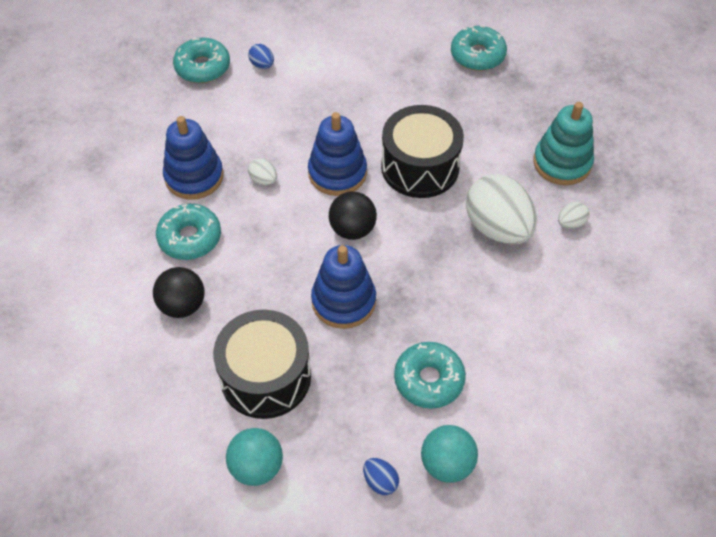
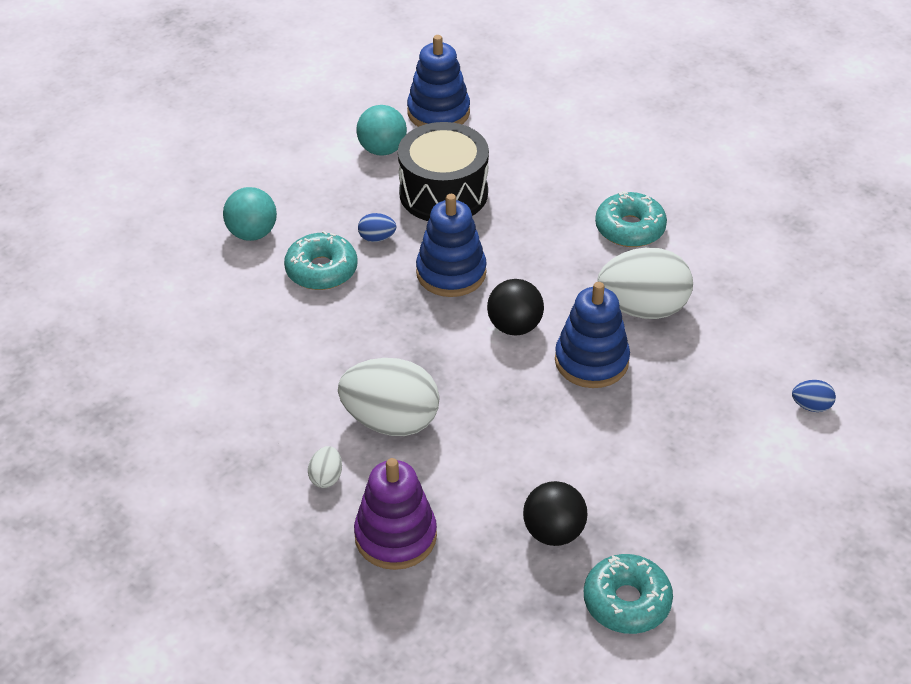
camera: 135 degrees right, 10 degrees down
black ball [153,267,205,318] -> black ball moved to [523,481,588,546]
blue stacking toy [163,116,224,200] -> blue stacking toy moved to [407,35,470,127]
turquoise donut [173,37,230,83] -> none
white egg [248,159,277,185] -> white egg [597,247,693,319], size x2.34
blue egg [363,458,399,495] -> blue egg moved to [358,213,396,242]
black drum [381,105,464,198] -> none
turquoise stacking toy [533,102,594,185] -> purple stacking toy [354,458,437,570]

